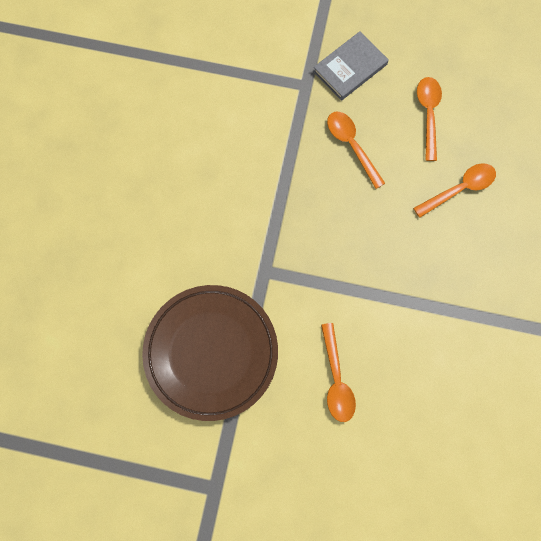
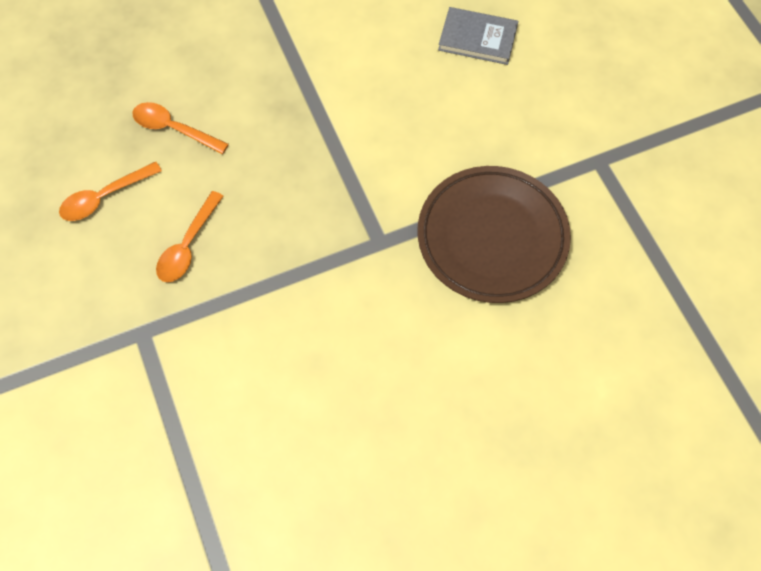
camera: 125 degrees left, 10 degrees down
grey book [313,31,389,101] -> grey book moved to [438,7,518,65]
orange spoon [321,323,356,422] -> none

